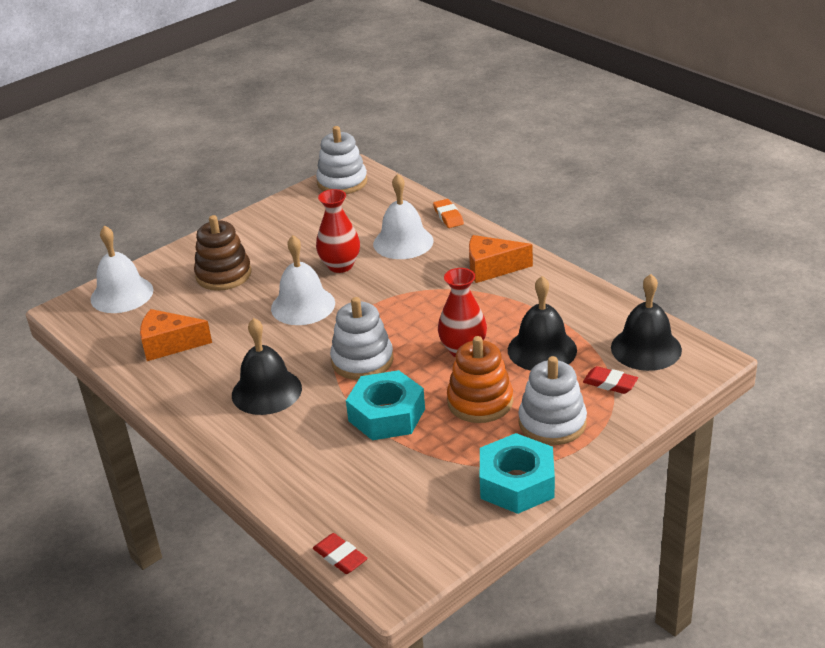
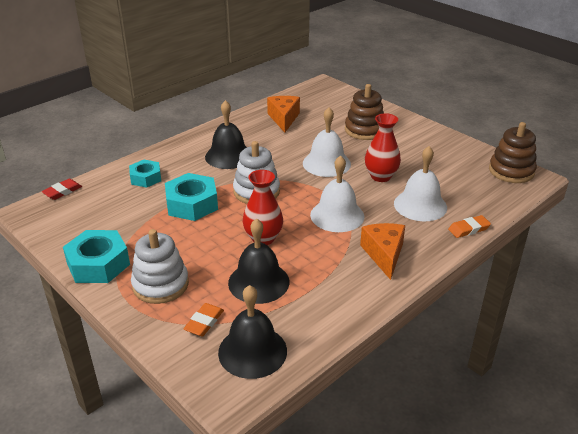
camera: 85 degrees right, 0 degrees up
white bell [90,226,154,313] -> white bell moved to [310,155,364,232]
white stacking toy [316,126,367,194] -> brown stacking toy [489,122,537,183]
orange stacking toy [447,336,513,423] -> none
red eraser [583,366,638,394] -> orange eraser [183,303,224,336]
none -> turquoise nut [129,160,161,188]

